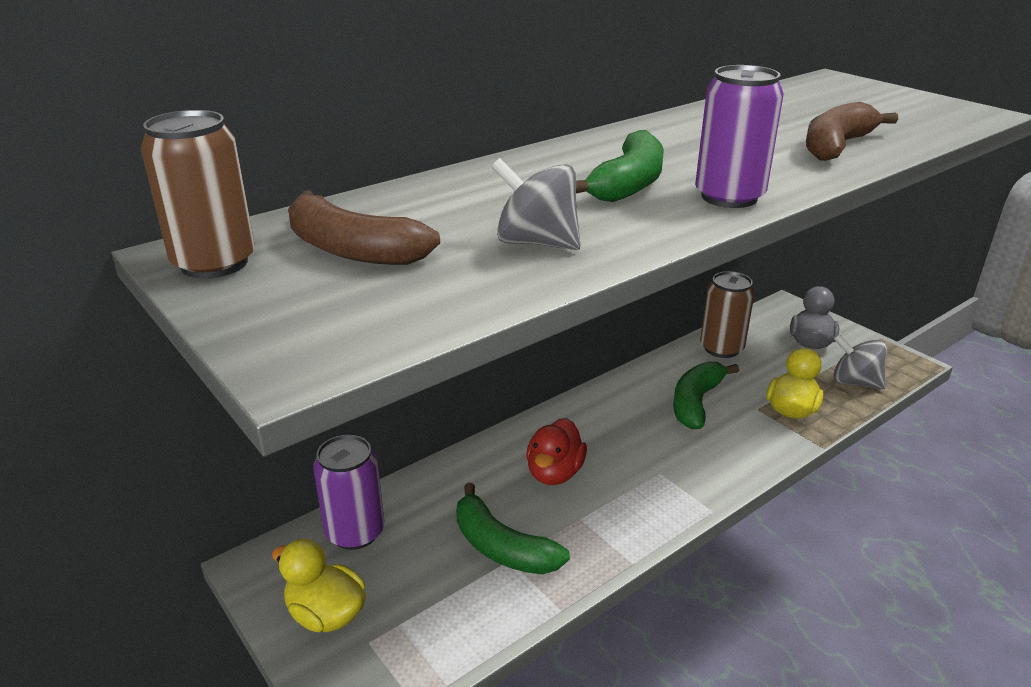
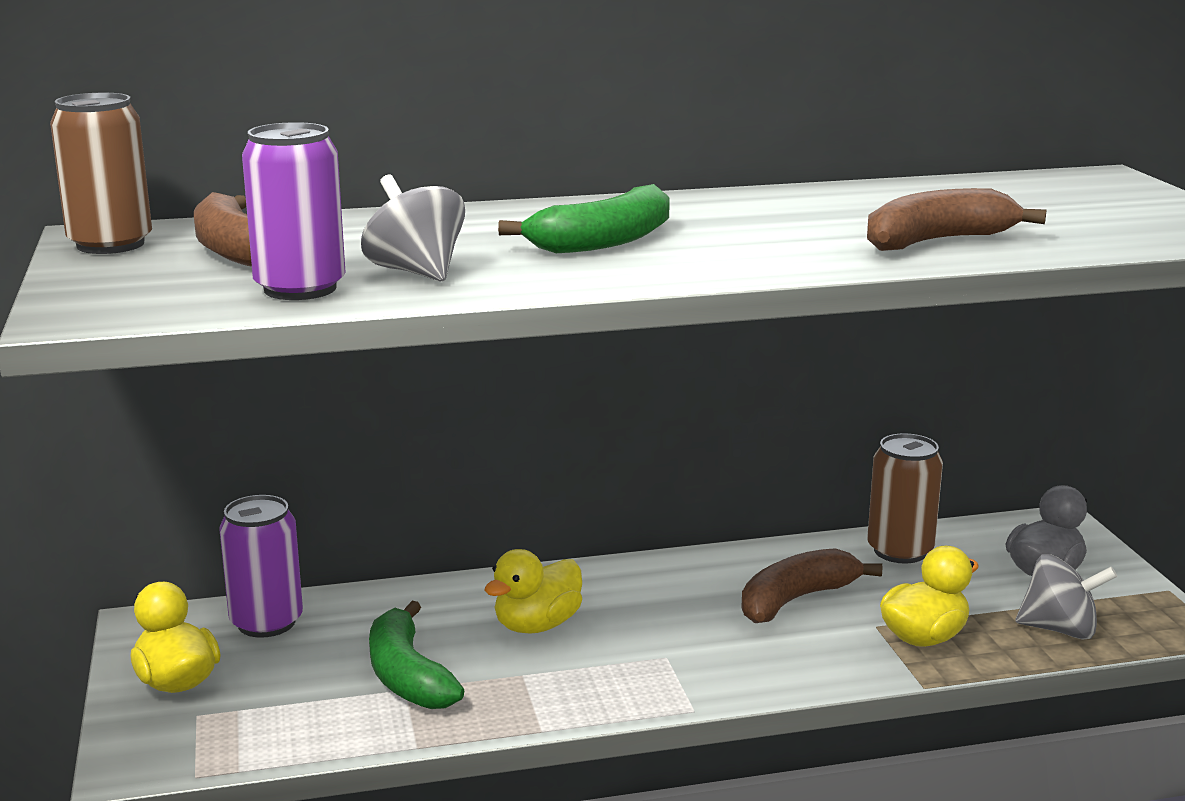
camera: 25 degrees right, 10 degrees down
red duck [526,418,587,485] -> yellow duck [484,549,582,634]
green banana [673,361,739,429] -> brown banana [741,548,882,623]
purple can [695,65,784,208] -> purple can moved to [242,122,346,300]
grey spinning top [833,334,887,389] -> grey spinning top turned 135 degrees clockwise [1015,554,1117,640]

